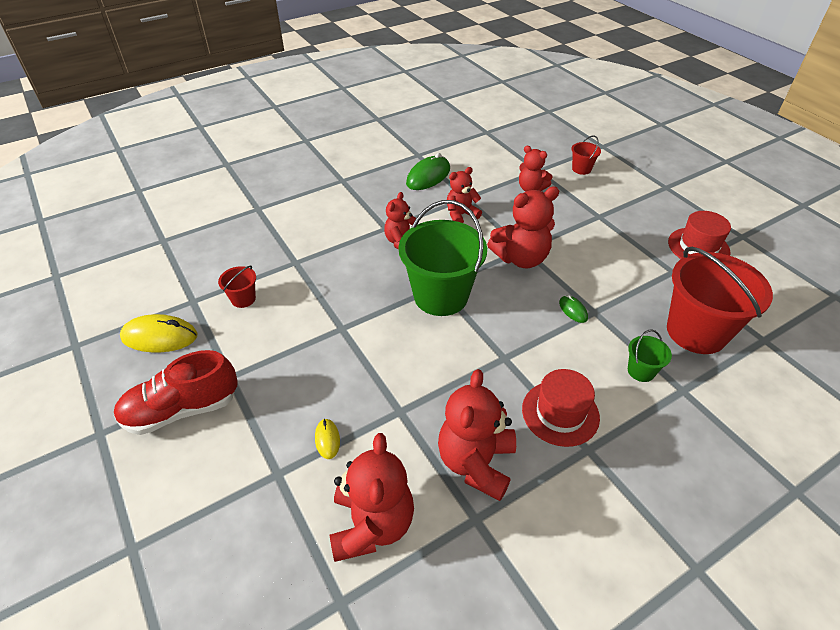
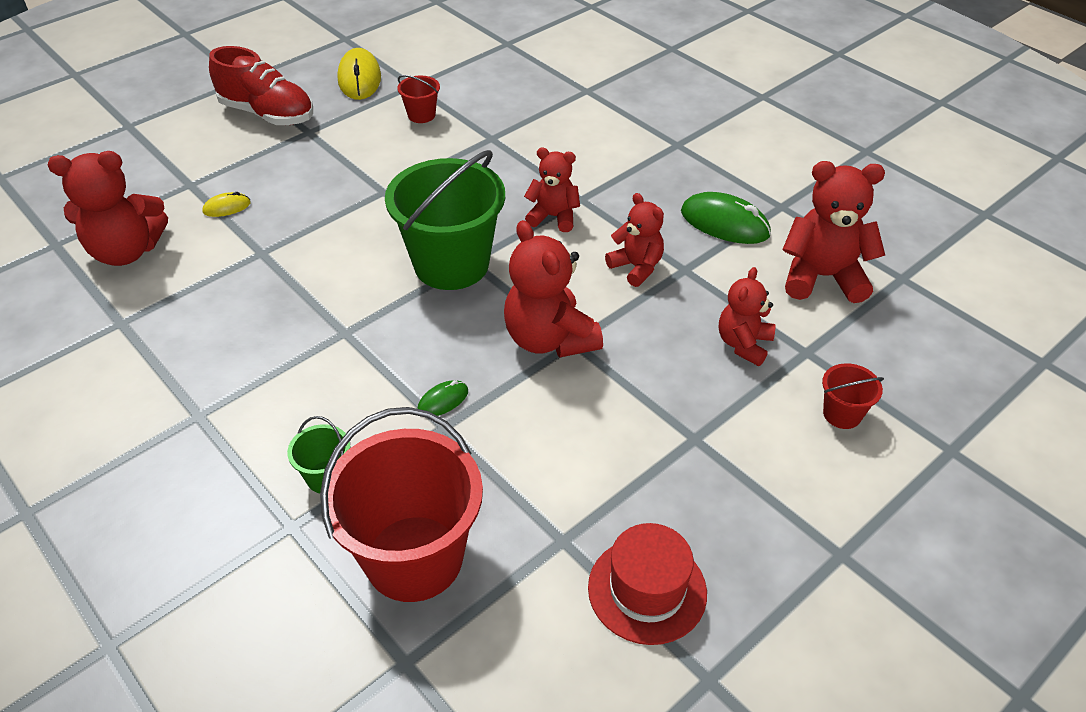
camera: 80 degrees right, 0 degrees up
red shoe [114,350,238,435] -> red shoe turned 150 degrees clockwise [209,46,313,125]
red teddy bear [438,369,516,501] -> red teddy bear moved to [782,161,885,303]
red hat [522,369,600,447] -> none

